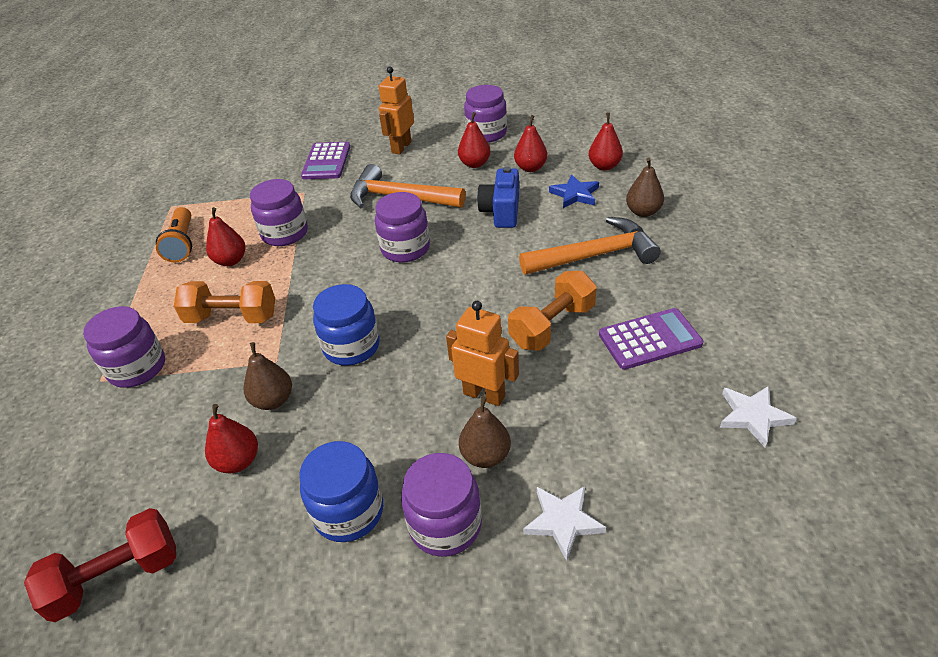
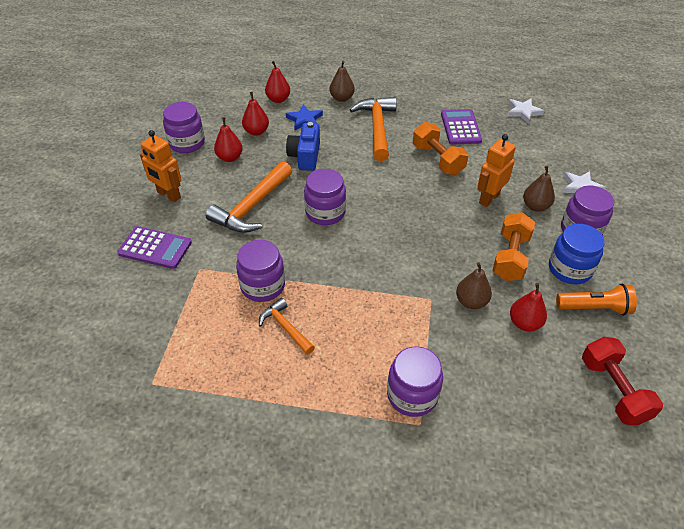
camera: 80 degrees left, 5 degrees up
orange flashlight [156,207,192,263] -> orange flashlight moved to [556,284,637,316]
orange dumbbell [174,281,275,323] -> orange dumbbell moved to [492,212,535,281]
red pear [206,207,245,266] -> orange hammer [259,298,315,355]
blue jar [313,284,380,366] -> none
blue camera [477,166,519,228] -> blue camera turned 75 degrees clockwise [286,122,320,171]

